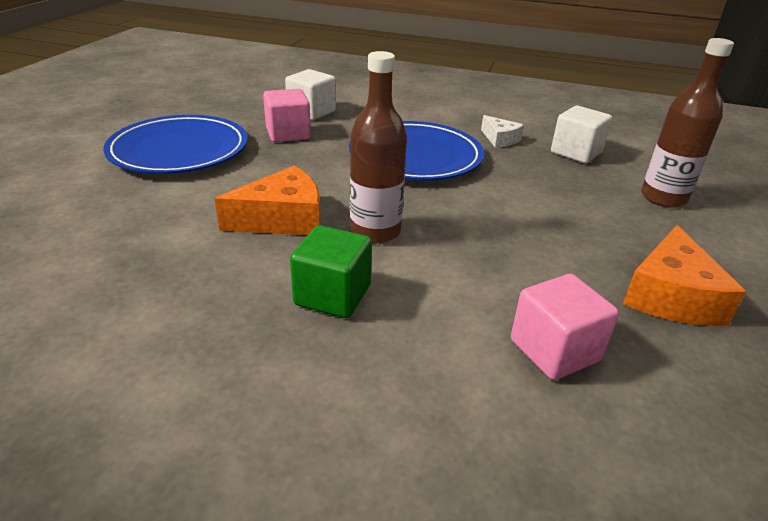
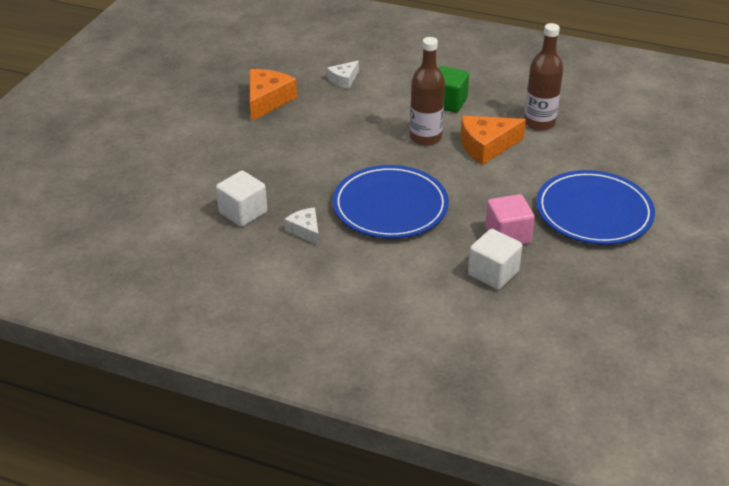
camera: 175 degrees left, 5 degrees up
pink cube [511,274,619,380] -> white cheese [327,60,359,89]
brown bottle [641,38,734,208] -> brown bottle moved to [524,23,563,131]

